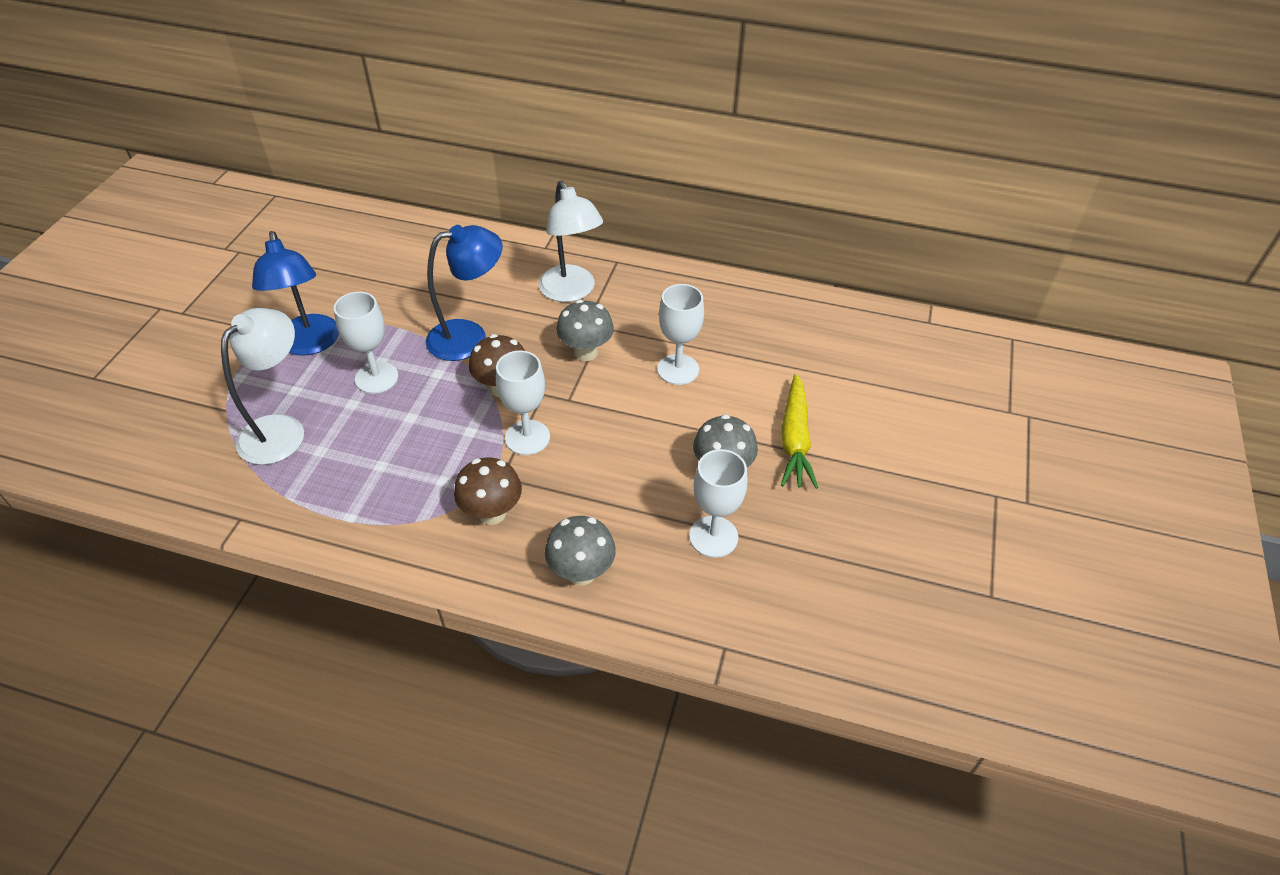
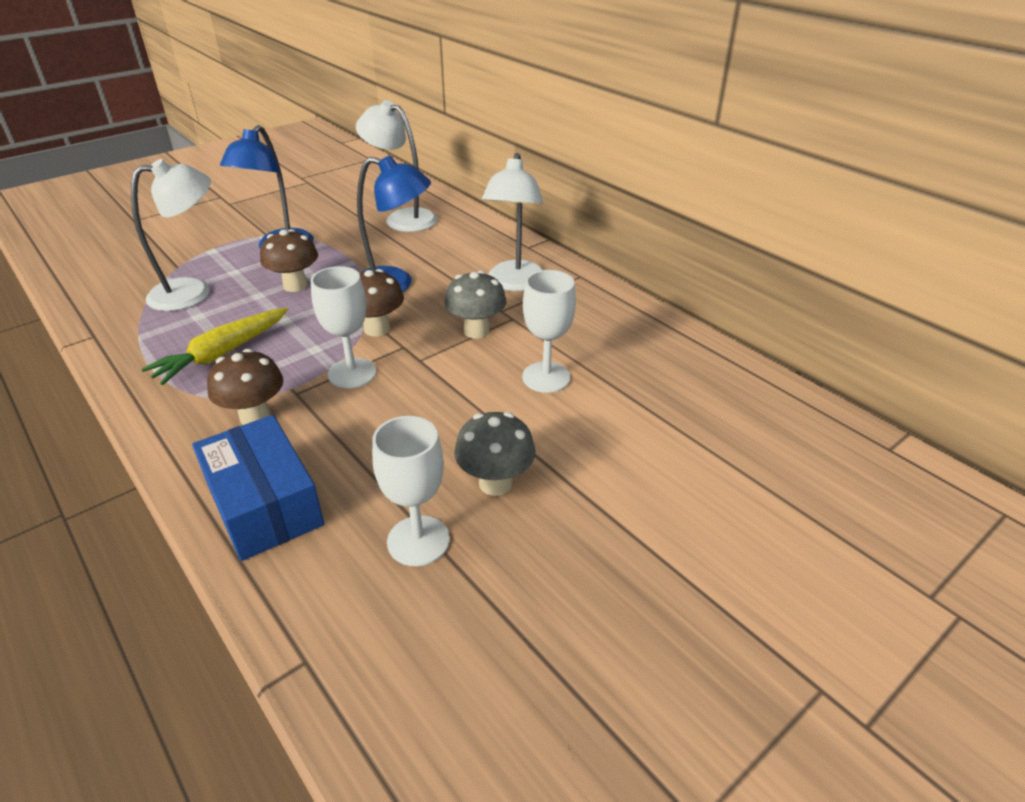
camera: 35 degrees right, 10 degrees down
white goblet [334,292,398,394] -> brown mushroom [260,229,318,292]
grey mushroom [545,516,616,585] -> blue box [192,415,324,561]
yellow carrot [781,374,818,489] -> yellow carrot moved to [142,307,288,385]
none -> white lamp [356,100,437,232]

